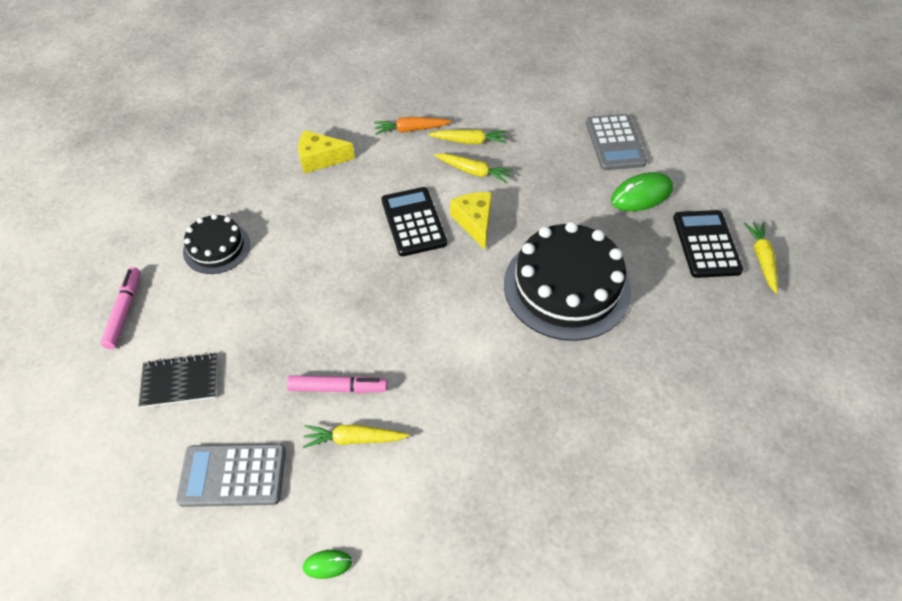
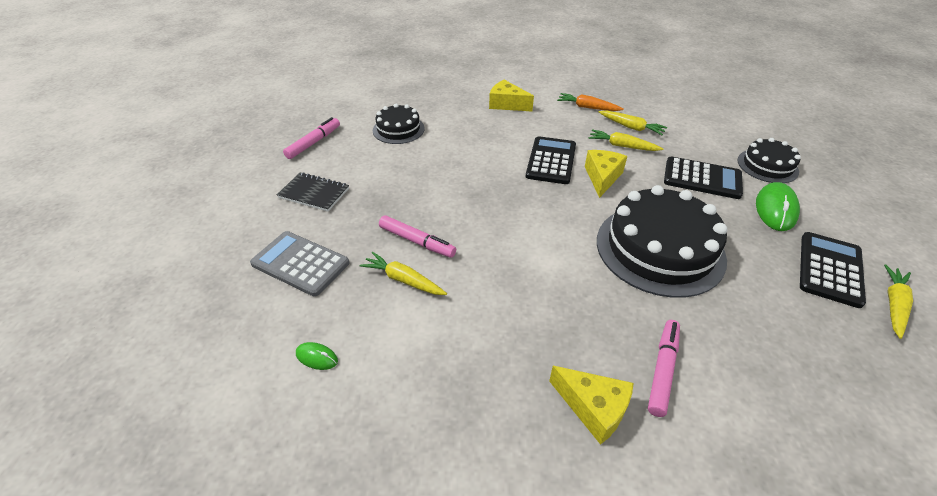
camera: 30 degrees right, 10 degrees down
yellow carrot [434,153,513,183] -> yellow carrot turned 150 degrees clockwise [589,130,663,151]
grey calculator [586,114,647,170] -> black cake [738,138,801,183]
green mouse [611,172,673,211] -> green mouse turned 75 degrees counterclockwise [756,182,800,231]
none -> yellow cheese [549,366,634,445]
none -> pink marker [648,320,680,417]
none -> black calculator [664,156,743,199]

